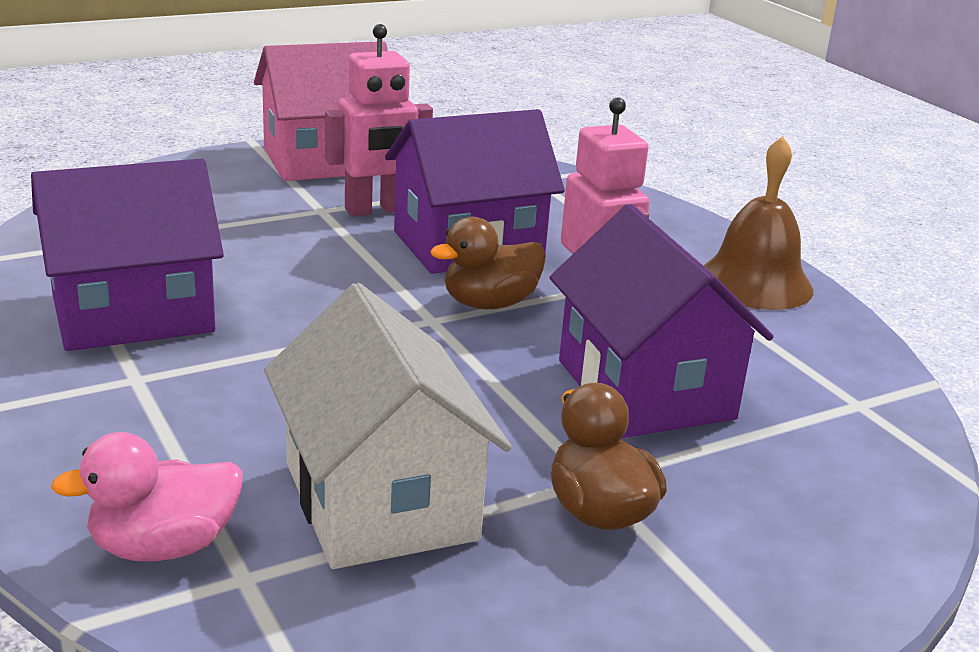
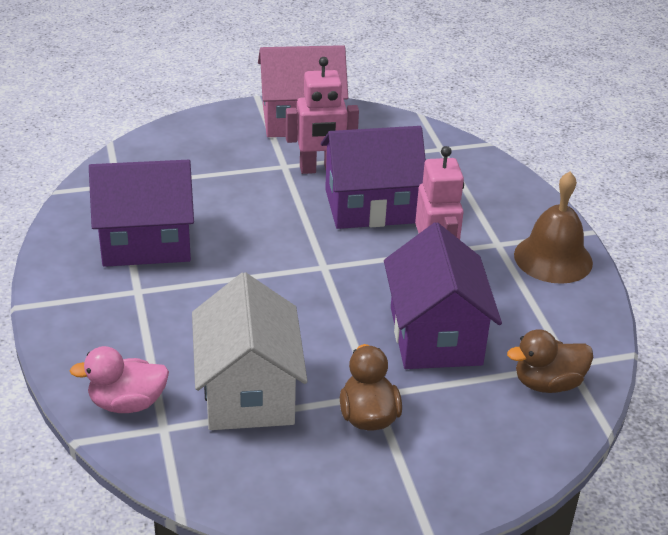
camera: 15 degrees right, 10 degrees up
brown duck [430,217,546,309] -> brown duck moved to [507,329,593,393]

